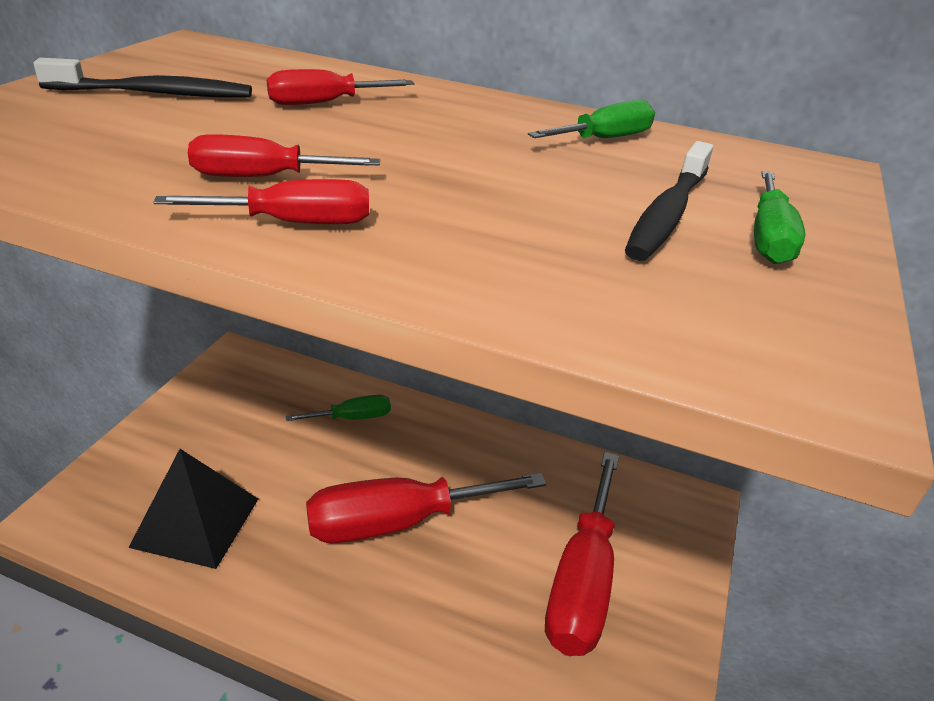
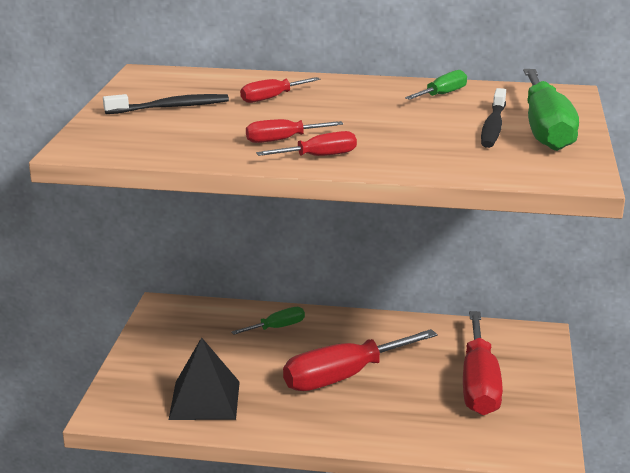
camera: 10 degrees left, 10 degrees down
green screwdriver [754,171,805,264] -> green screwdriver [523,69,579,151], size x2.03

